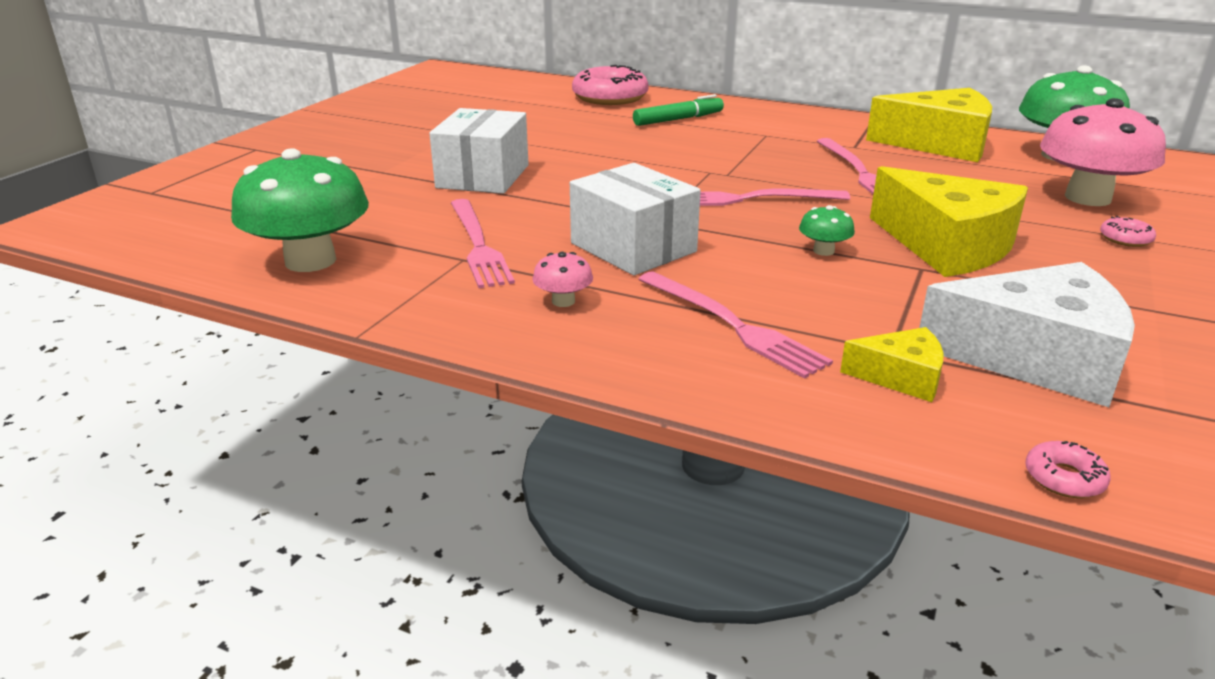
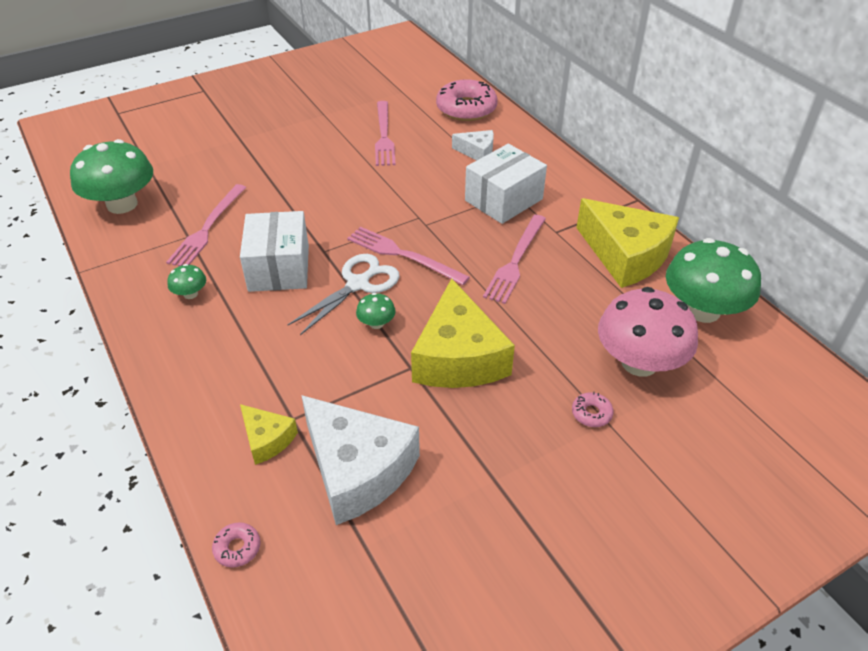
camera: 35 degrees right, 15 degrees up
white box [429,108,529,194] -> white box moved to [465,144,547,224]
pink mushroom [532,252,593,307] -> green mushroom [168,264,206,299]
green marker [633,94,724,126] -> white cheese [452,130,494,160]
pink fork [638,271,833,379] -> pink fork moved to [375,101,396,166]
none -> white scissors [288,254,399,335]

